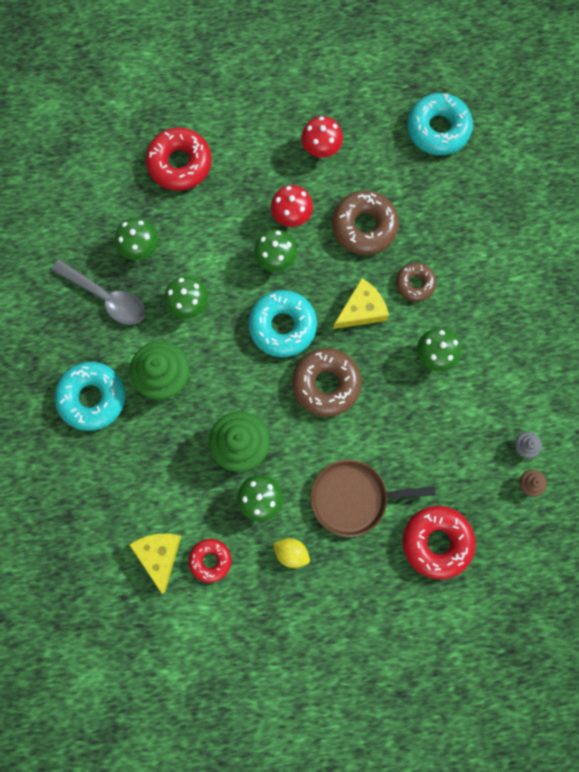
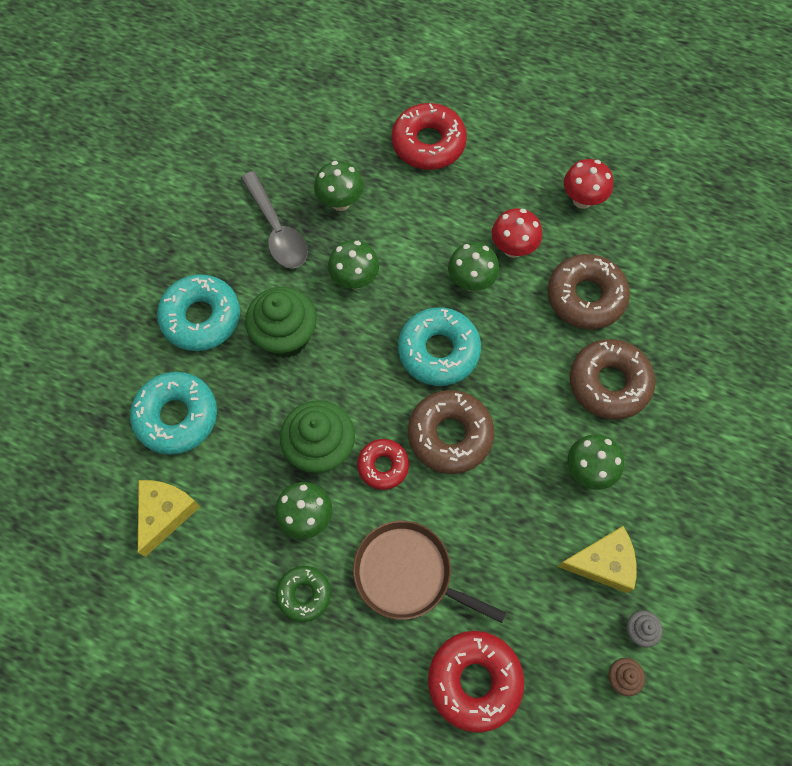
camera: 30 degrees right, 10 degrees down
red donut [188,539,232,583] -> red donut moved to [357,439,409,490]
yellow lemon [273,538,310,568] -> green donut [276,566,331,622]
yellow cheese [333,278,389,329] -> yellow cheese moved to [557,526,637,593]
brown donut [396,263,436,302] -> brown donut [570,339,655,420], size x1.68
turquoise donut [407,93,473,155] -> turquoise donut moved to [130,372,217,455]

